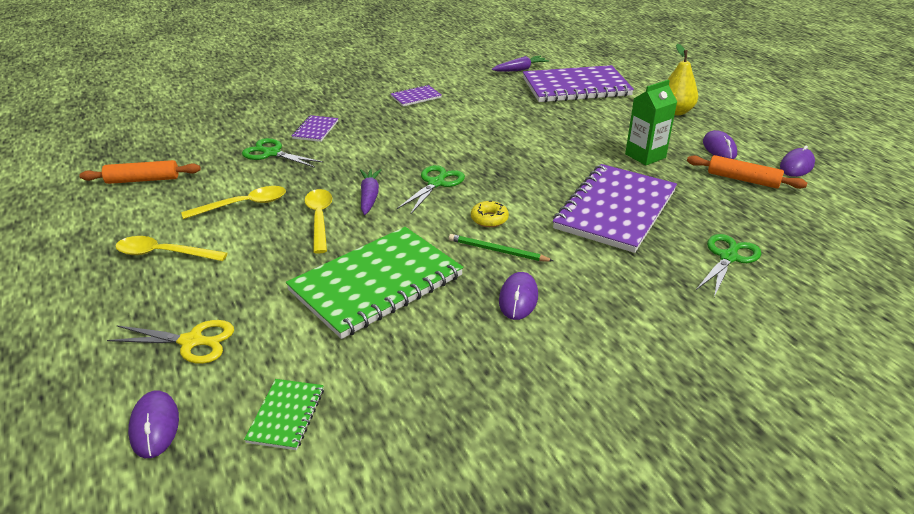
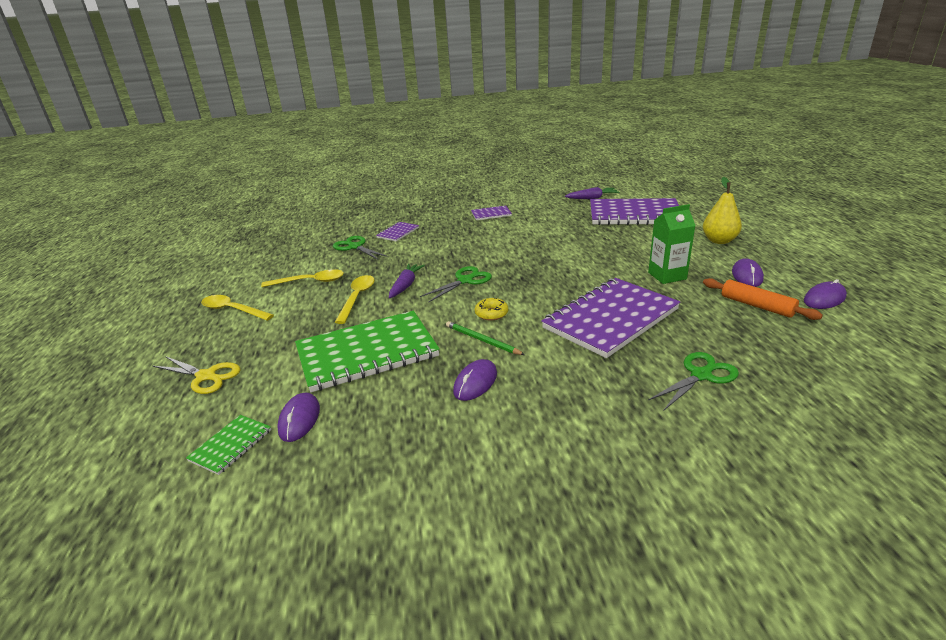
camera: 20 degrees right, 5 degrees down
orange rolling pin [79,160,201,184] -> none
purple mouse [128,390,179,458] -> purple mouse moved to [277,393,320,442]

